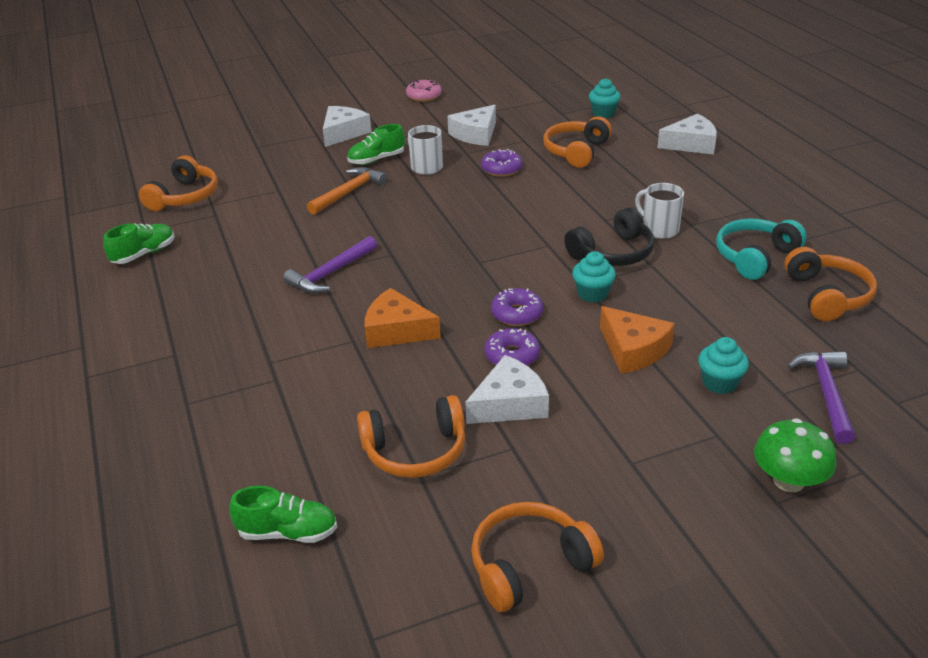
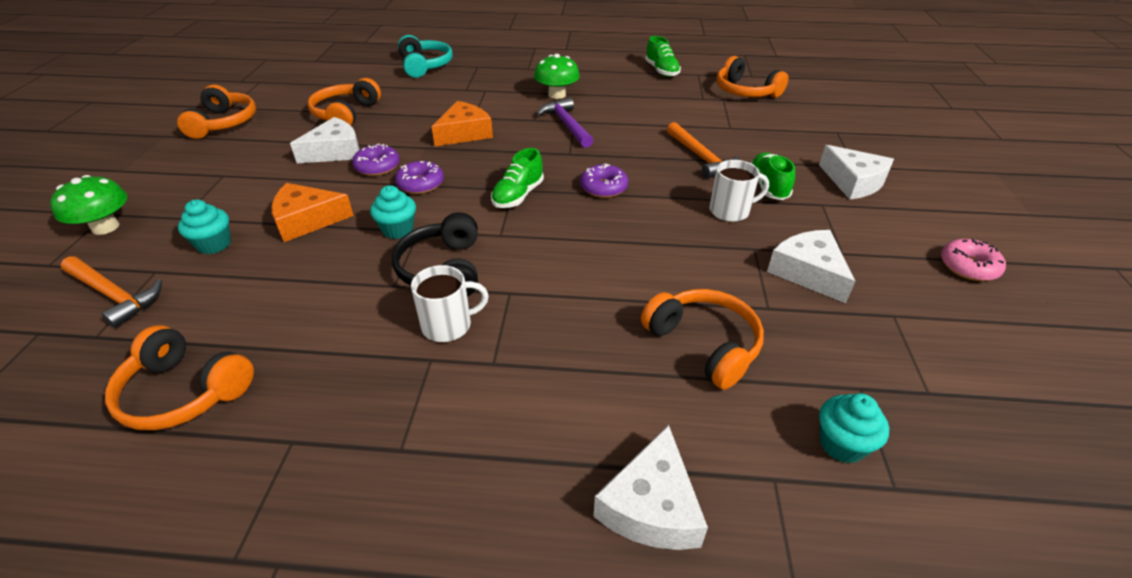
camera: 115 degrees right, 5 degrees up
green shoe [229,486,337,543] -> green shoe moved to [491,148,544,208]
white cheese [465,355,549,424] -> white cheese turned 120 degrees counterclockwise [290,117,360,163]
purple donut [481,149,522,177] -> purple donut moved to [580,163,628,198]
turquoise headphones [716,218,807,280] -> turquoise headphones moved to [398,35,453,78]
purple hammer [787,351,855,444] -> orange hammer [60,256,162,328]
none -> green mushroom [534,54,580,99]

